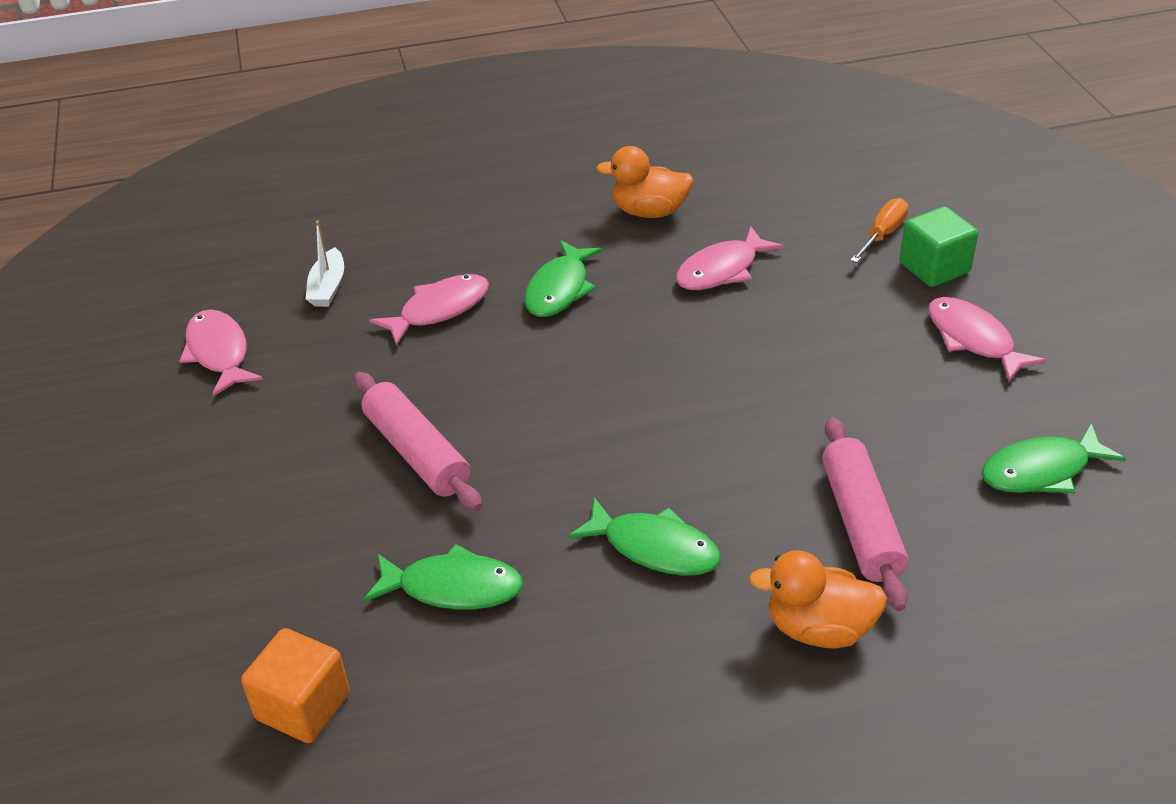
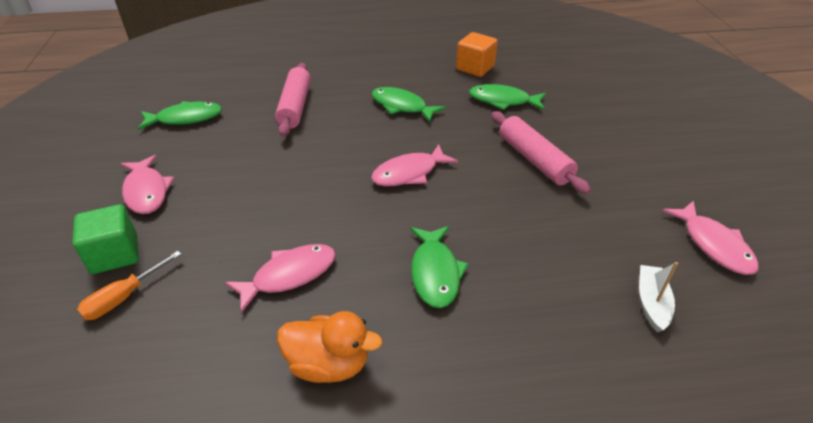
camera: 175 degrees left, 0 degrees up
orange cube [241,628,350,743] -> orange cube moved to [456,32,498,77]
pink fish [369,274,489,346] -> pink fish moved to [371,144,458,187]
green fish [524,240,603,317] -> green fish turned 150 degrees clockwise [410,226,469,308]
orange duck [749,550,887,648] -> none

